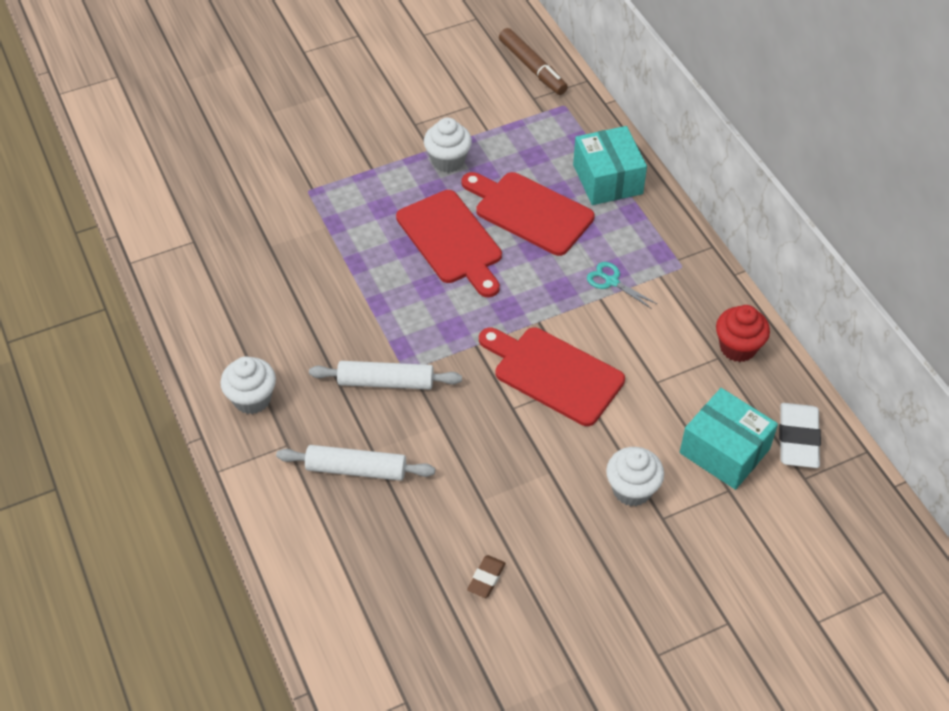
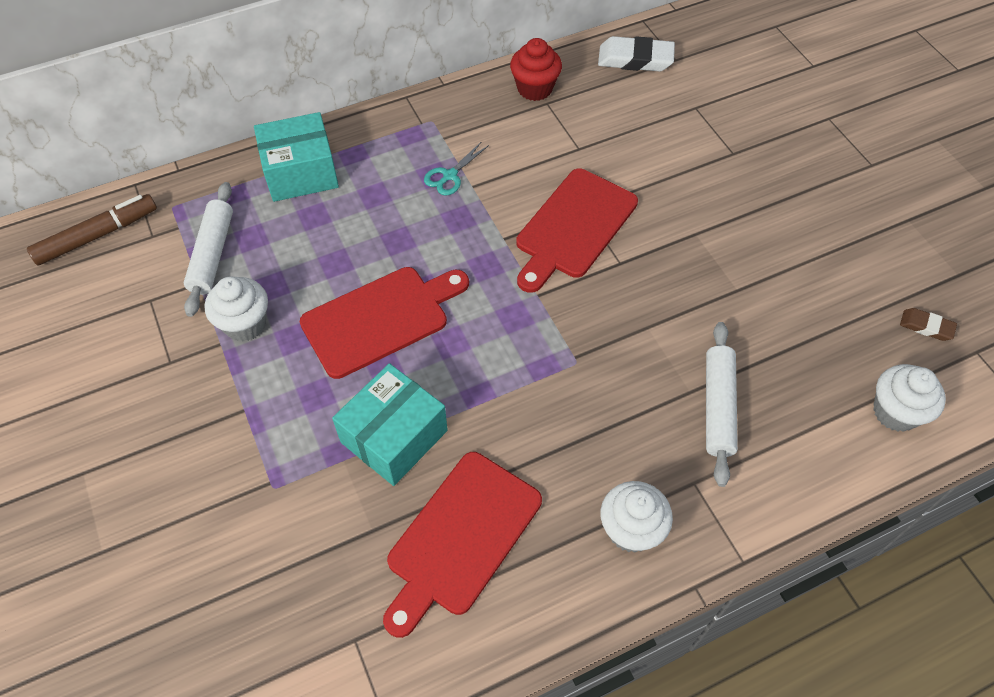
camera: 90 degrees left, 5 degrees up
white rolling pin [309,361,462,390] -> white rolling pin moved to [184,182,233,317]
red cutting board [462,172,595,256] -> red cutting board moved to [383,452,542,638]
brown eraser [467,555,506,598] -> brown eraser moved to [900,308,957,341]
white cupcake [606,447,664,506] -> white cupcake moved to [873,364,946,432]
turquoise box [680,388,778,490] -> turquoise box moved to [332,363,448,486]

